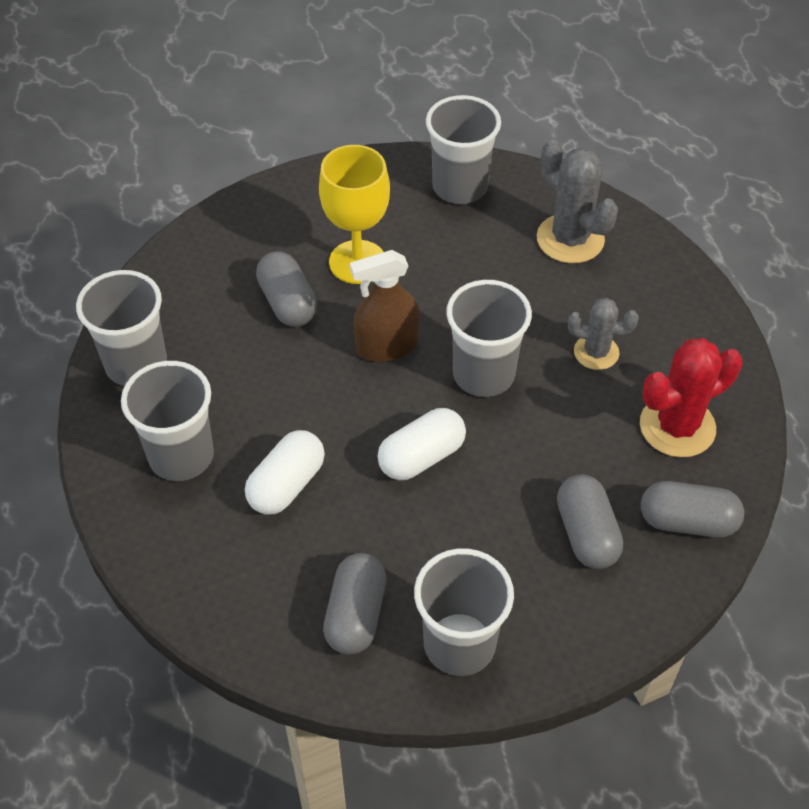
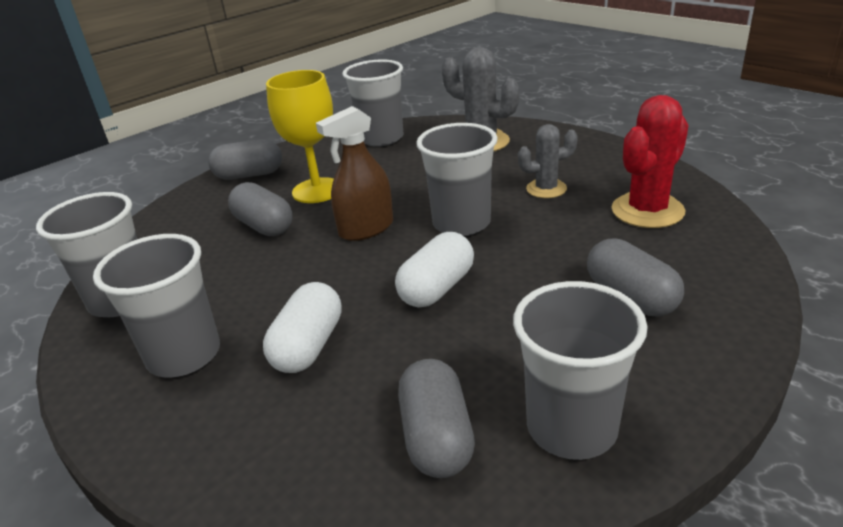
camera: 15 degrees left, 20 degrees down
grey capsule [641,481,744,538] -> grey capsule moved to [208,139,282,180]

